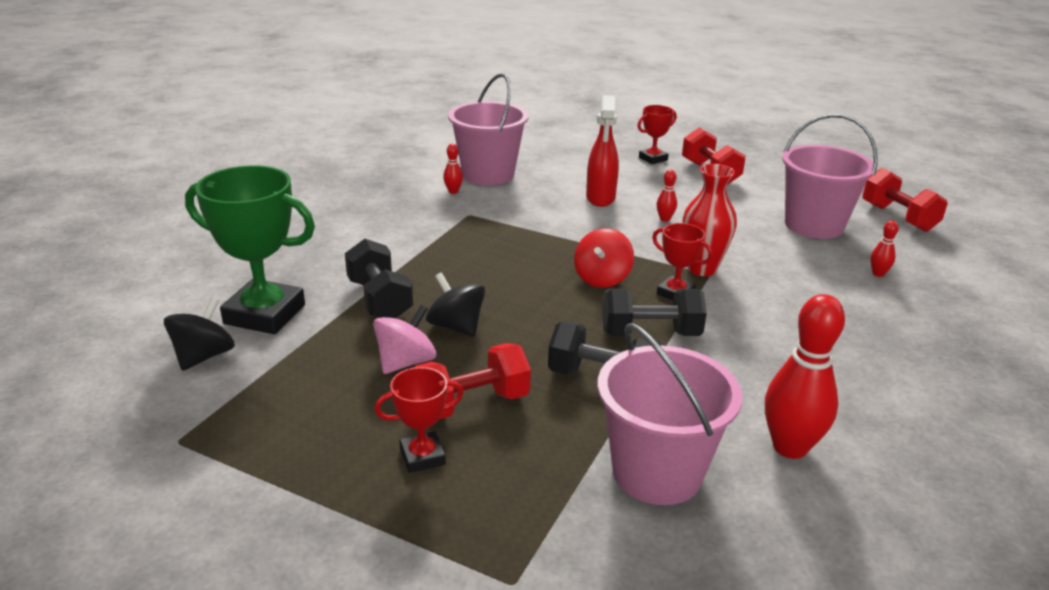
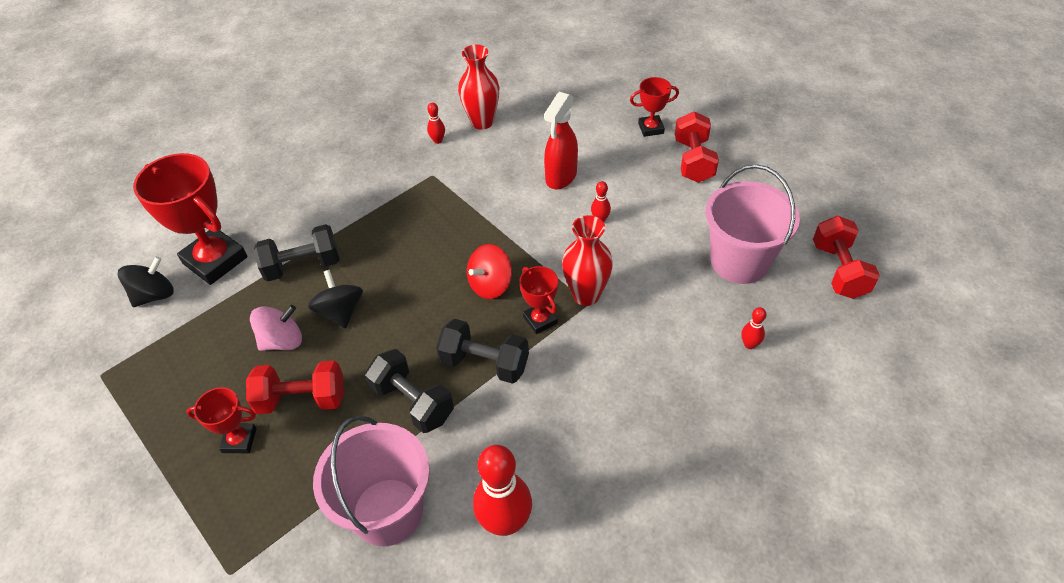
camera: 25 degrees right, 20 degrees up
green trophy [185,166,315,334] -> red trophy [133,153,247,285]
black dumbbell [345,239,413,318] -> black dumbbell turned 75 degrees clockwise [254,224,340,281]
pink bucket [448,73,528,185] -> red vase [458,45,499,130]

